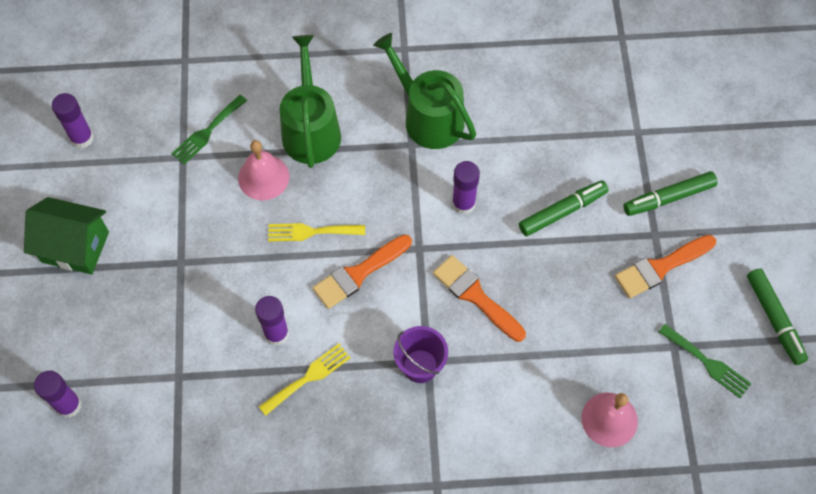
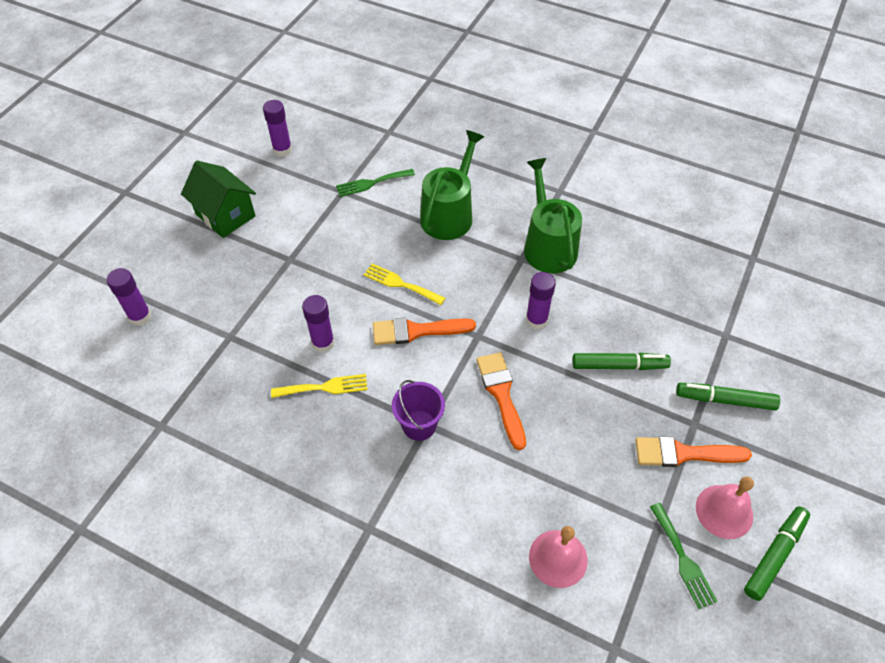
camera: 30 degrees right, 10 degrees down
pink bell [238,140,289,200] -> pink bell moved to [696,477,754,539]
green marker [747,268,808,365] -> green marker turned 150 degrees counterclockwise [744,507,810,601]

